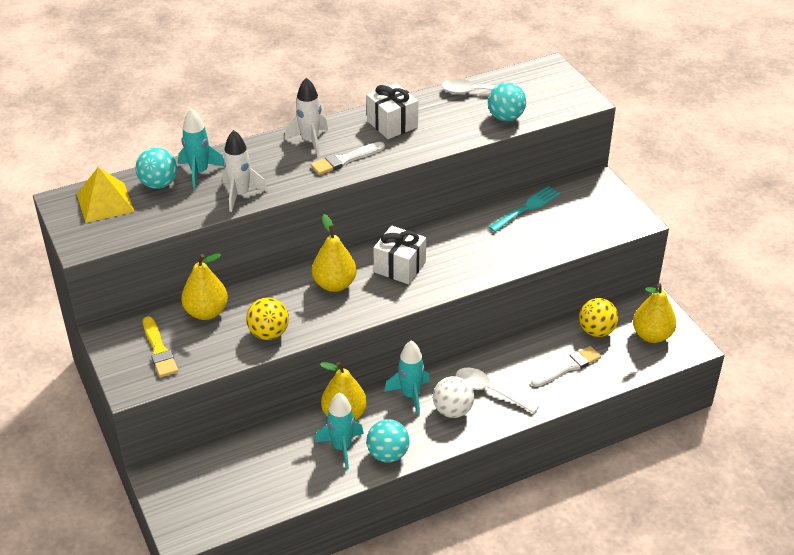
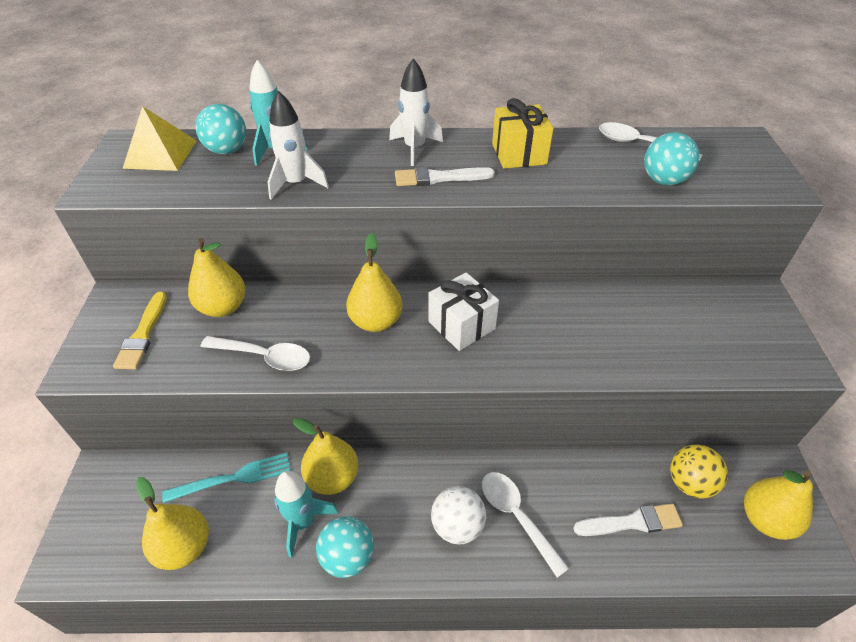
camera: 25 degrees right, 5 degrees up
yellow ball [246,297,289,340] -> white spoon [201,336,310,371]
white gift [366,83,418,139] -> yellow gift [492,98,554,169]
turquoise rocket [384,340,430,416] -> none
turquoise fork [488,186,560,232] -> turquoise fork moved to [162,453,291,503]
none -> yellow pear [136,477,209,570]

